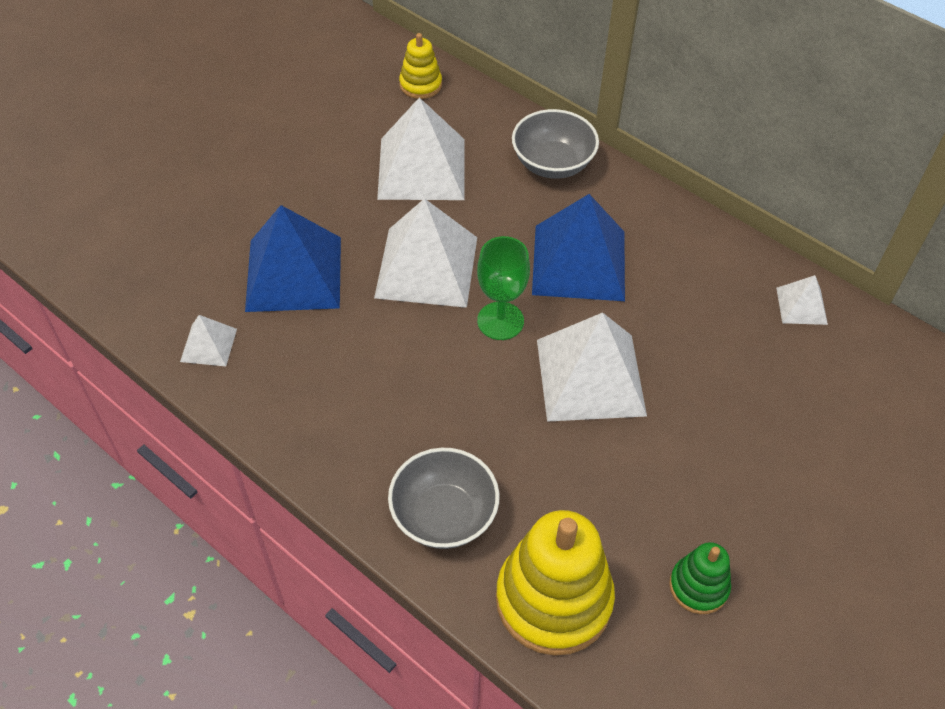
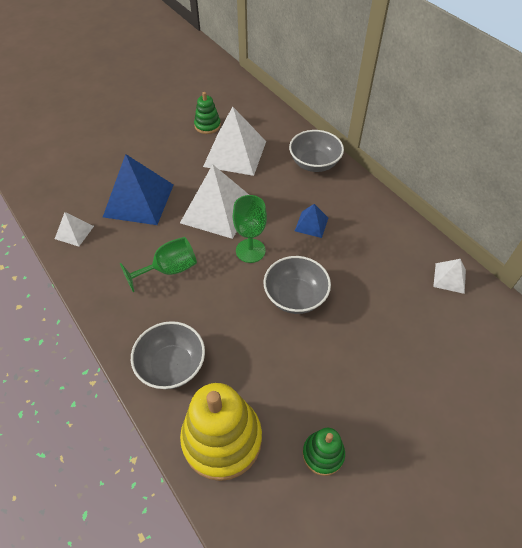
camera: 15 degrees right, 0 degrees up
yellow stacking toy [399,33,442,99] -> none
blue pyramid [532,194,625,301] -> blue pyramid [295,204,328,238], size x0.48
white pyramid [537,313,647,422] -> grey bowl [264,256,331,314]
none -> green goblet [120,237,197,292]
none -> green stacking toy [194,92,221,134]

